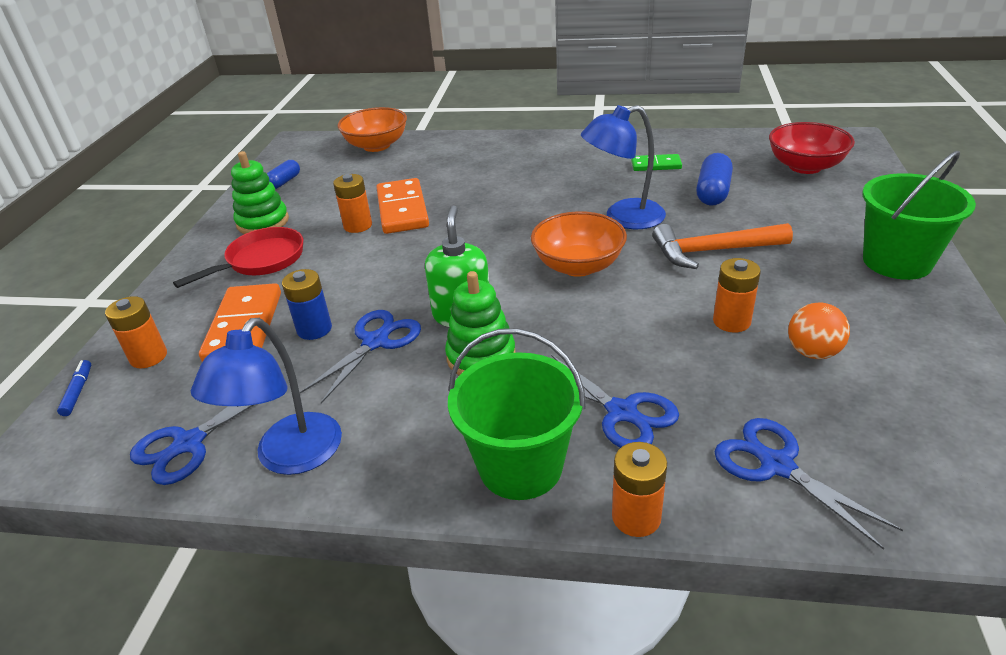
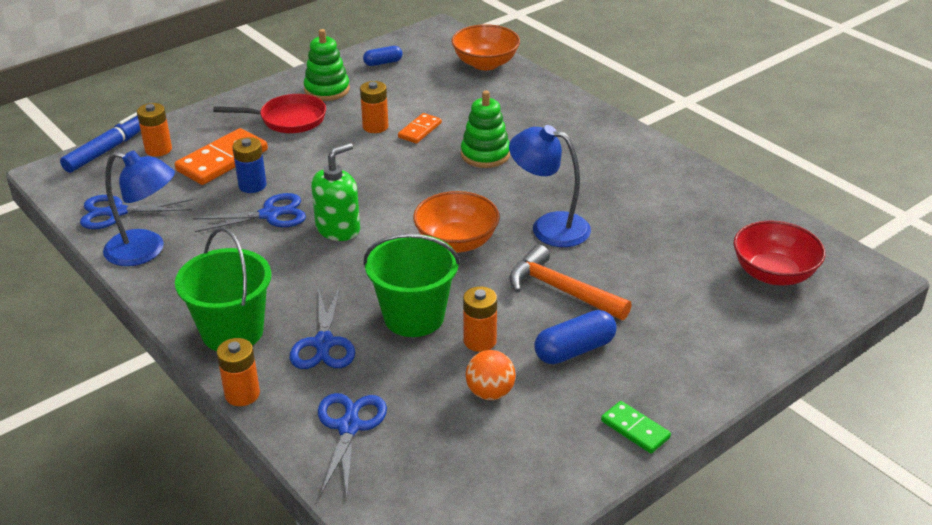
camera: 40 degrees right, 0 degrees up
blue marker [57,360,91,416] -> blue marker [60,112,141,173], size x2.00
blue lamp [191,318,342,475] -> blue lamp turned 135 degrees counterclockwise [103,150,175,266]
orange domino [376,178,429,234] -> orange domino [398,113,442,143], size x0.56
green stacking toy [445,271,516,376] -> green stacking toy moved to [461,91,510,168]
green domino [631,154,682,171] -> green domino moved to [601,401,671,454]
blue capsule [696,153,733,206] -> blue capsule moved to [534,310,617,364]
green bucket [862,151,976,280] -> green bucket moved to [363,234,460,337]

